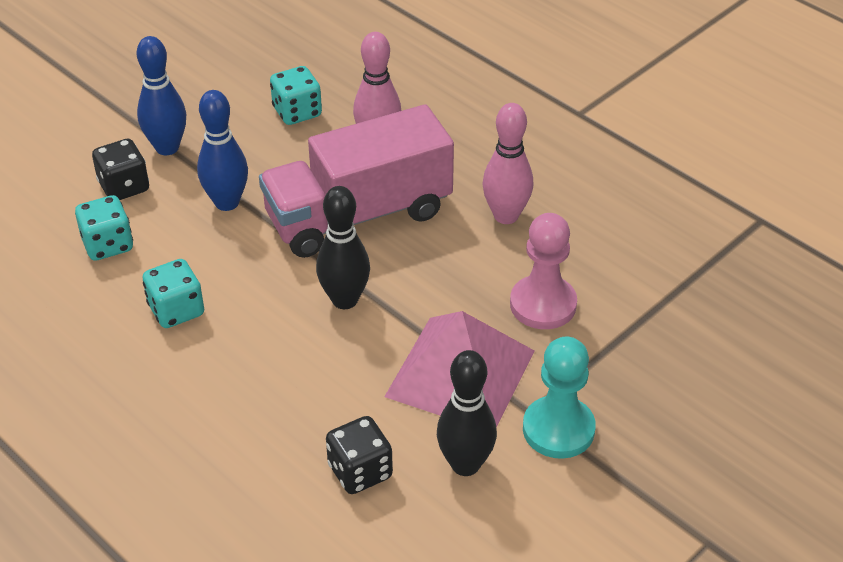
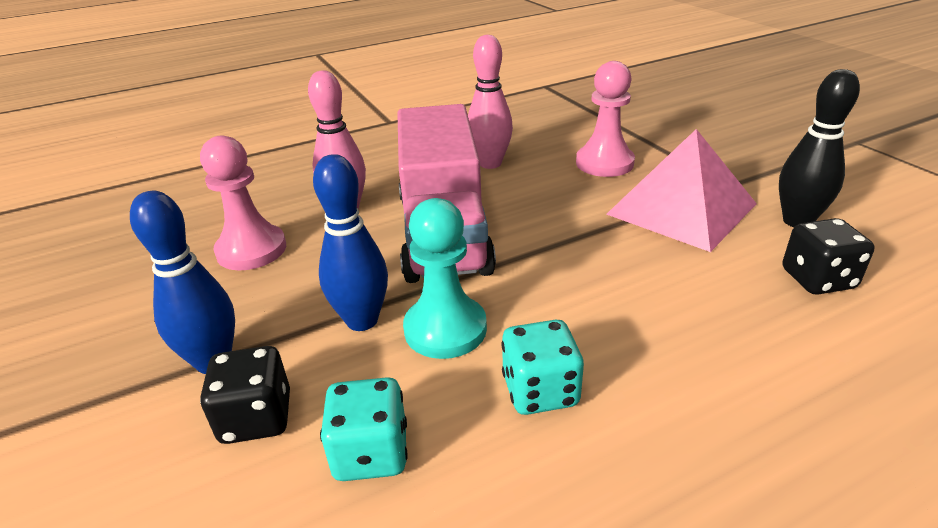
camera: 70 degrees left, 10 degrees down
turquoise dice [270,66,322,125] -> pink pawn [200,135,286,270]
black bowling pin [316,186,370,309] -> none
turquoise pawn [523,337,596,459] -> turquoise pawn moved to [403,198,487,359]

